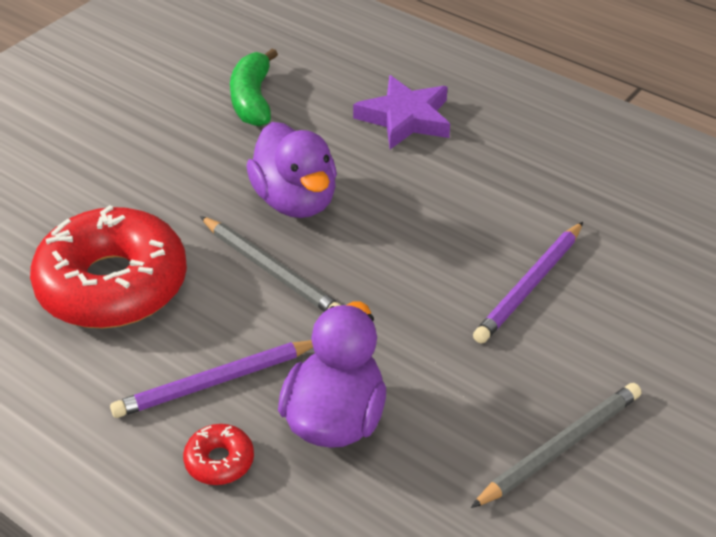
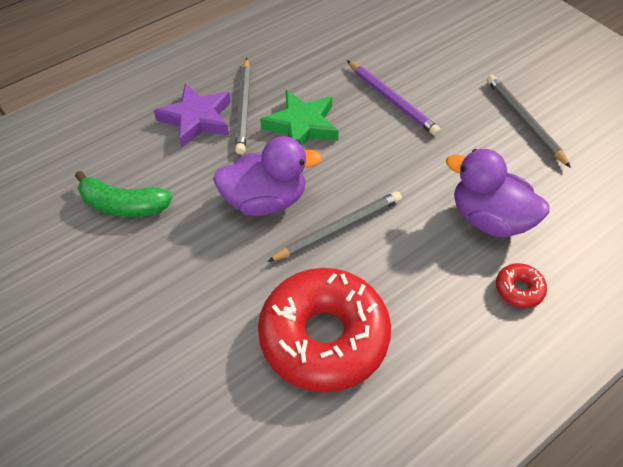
camera: 75 degrees left, 10 degrees up
purple pencil [110,340,313,418] -> none
none -> grey pencil [235,58,251,154]
none -> green star [260,90,339,146]

